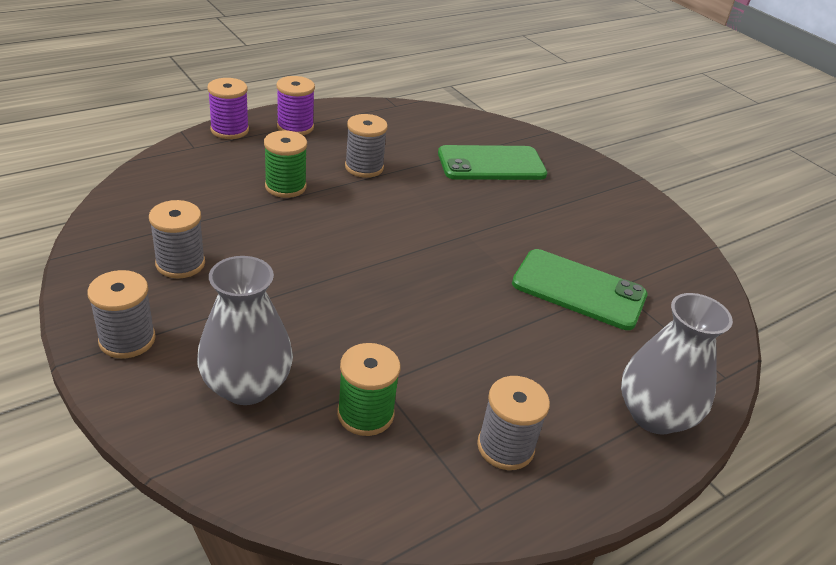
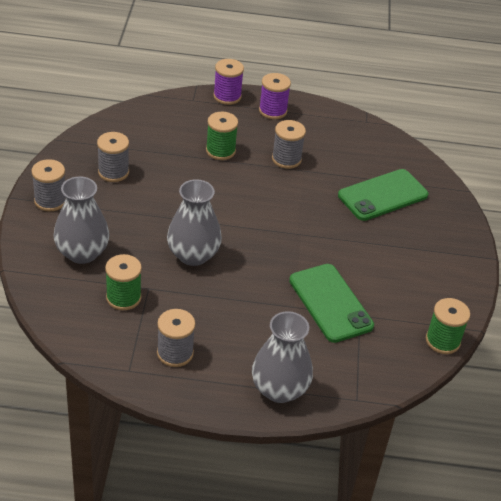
camera: 40 degrees right, 5 degrees up
green phone [438,145,547,180] -> green phone turned 60 degrees counterclockwise [338,169,428,221]
none -> grey vase [167,179,222,266]
none -> green spool [426,298,470,354]

